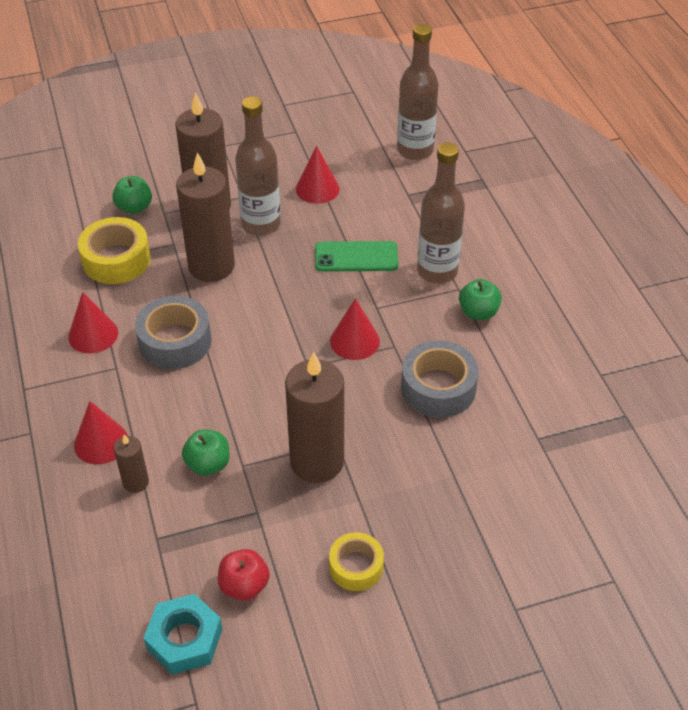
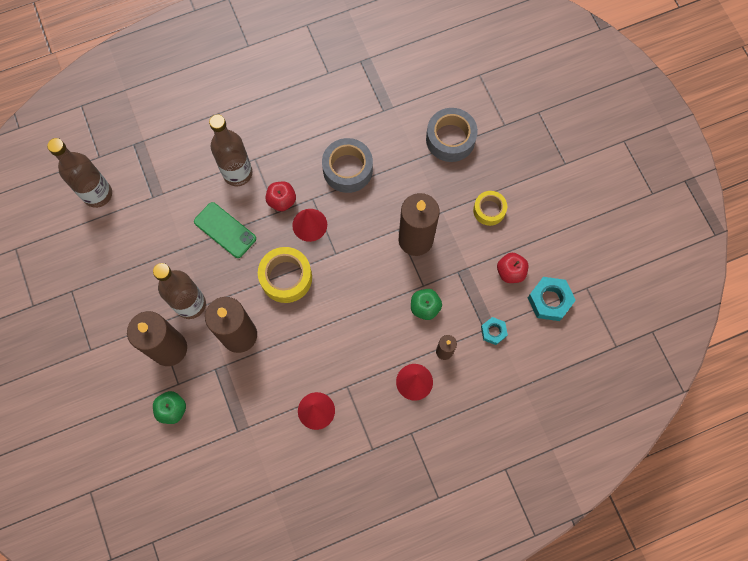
camera: 95 degrees left, 25 degrees up
yellow tape [78,217,151,284] -> yellow tape moved to [258,247,312,303]
grey tape [135,296,212,369] -> grey tape moved to [426,108,478,162]
red cone [296,146,340,204] -> none
green phone [315,241,398,272] -> green phone turned 45 degrees counterclockwise [194,202,256,258]
green apple [459,279,502,320] -> none
none -> red apple [265,182,296,211]
none -> turquoise nut [481,317,508,345]

